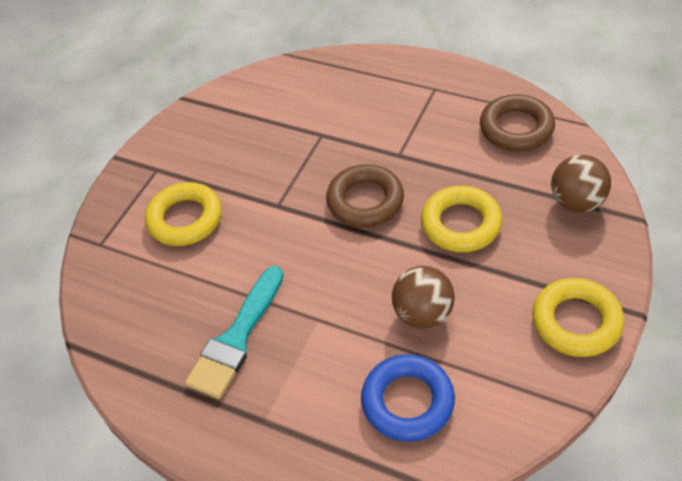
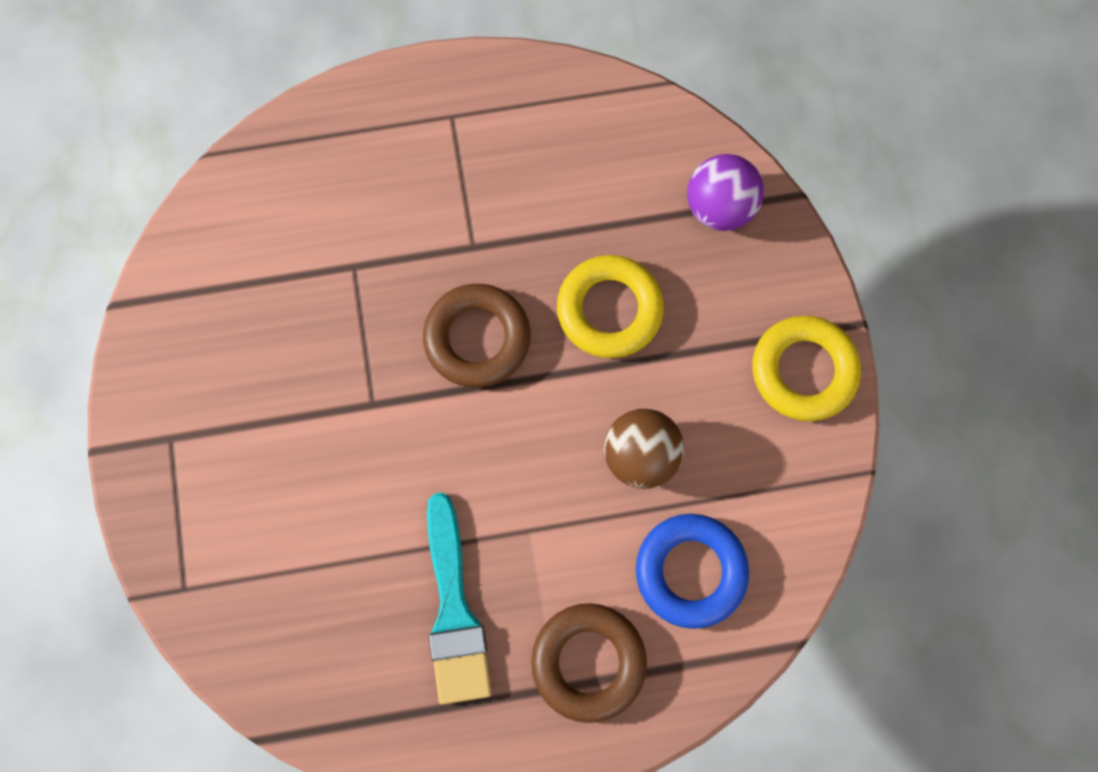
camera: 40 degrees left, 25 degrees up
yellow ring [145,182,222,246] -> none
brown ring [480,94,555,151] -> brown ring moved to [531,603,647,723]
brown ball [551,155,611,212] -> purple ball [687,154,764,231]

